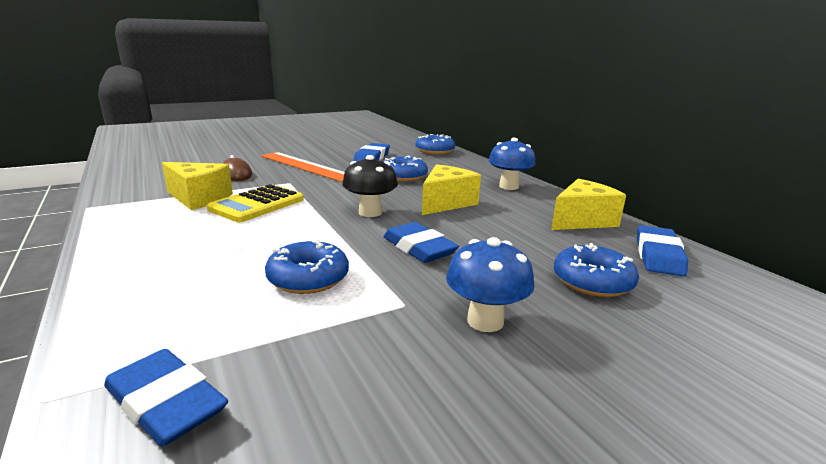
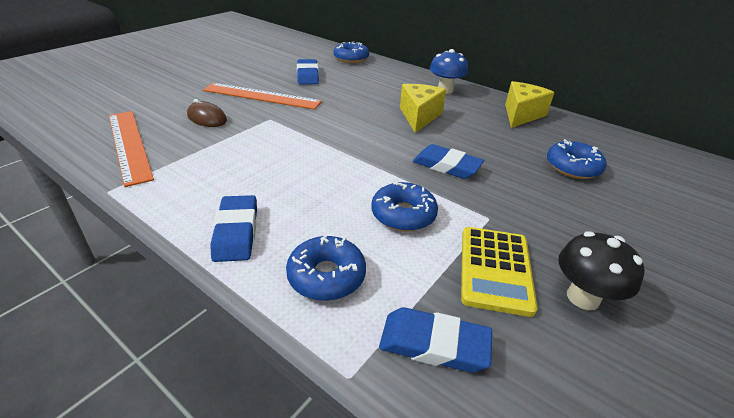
camera: 25 degrees left, 15 degrees up
yellow cheese [162,162,233,210] -> none
yellow calculator [207,184,304,222] -> yellow calculator moved to [461,227,538,317]
black mushroom [342,155,398,217] -> black mushroom moved to [558,231,645,310]
blue donut [383,156,428,182] -> blue donut moved to [286,235,366,301]
blue mushroom [446,237,535,332] -> none
blue eraser [637,225,688,276] -> blue eraser moved to [210,195,257,262]
none -> orange ruler [109,111,154,187]

